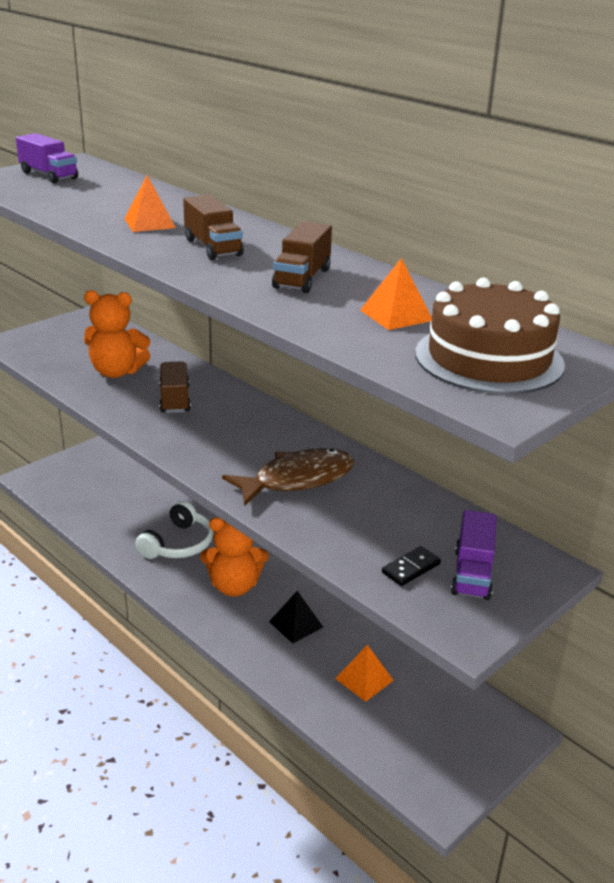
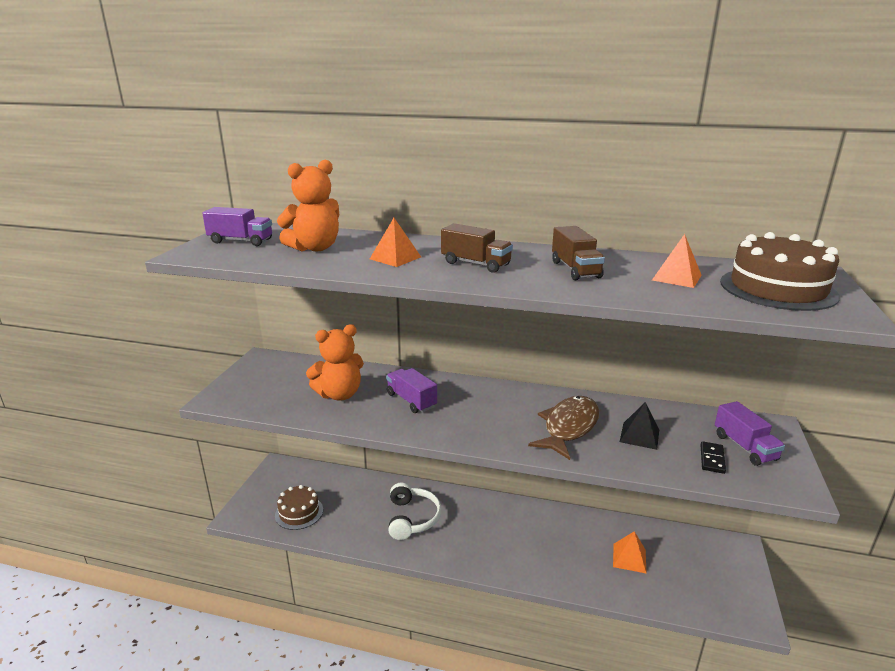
camera: 30 degrees left, 5 degrees down
brown truck [159,362,191,413] -> purple truck [386,368,437,413]
orange teddy bear [200,518,269,597] -> orange teddy bear moved to [277,160,339,251]
black pyramid [269,591,323,644] -> black pyramid moved to [620,402,659,450]
none -> brown cake [275,485,323,530]

